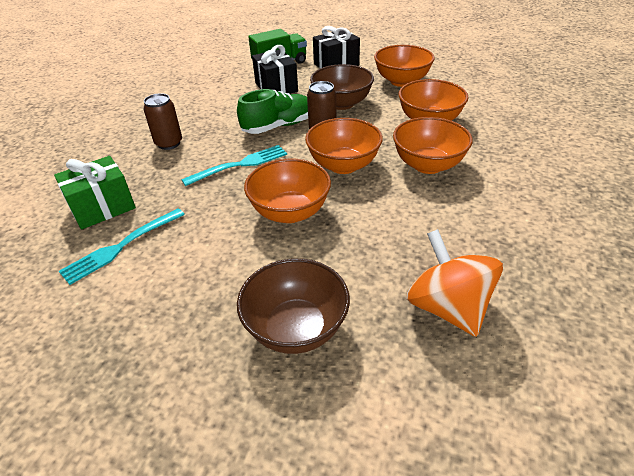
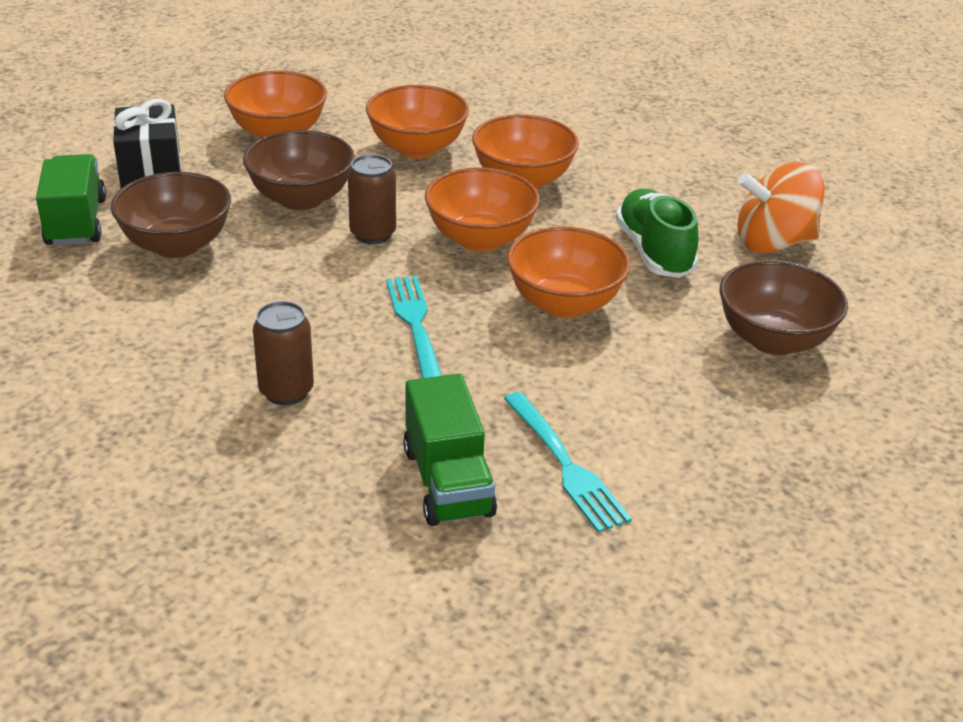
camera: 75 degrees left, 5 degrees down
green gift [54,156,136,229] -> green truck [403,374,497,526]
green shoe [237,89,308,134] -> green shoe moved to [616,189,699,278]
black gift [252,45,298,94] -> brown bowl [111,172,231,258]

